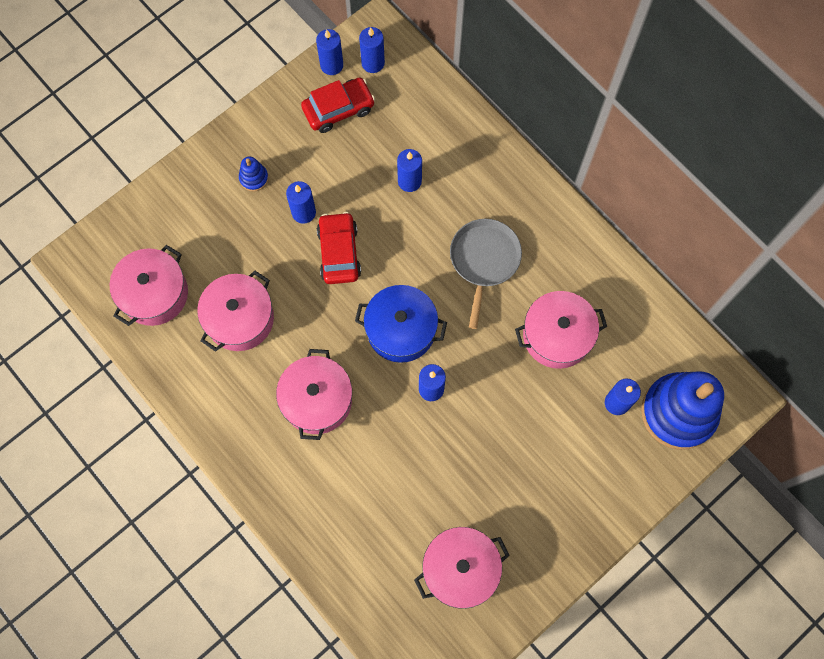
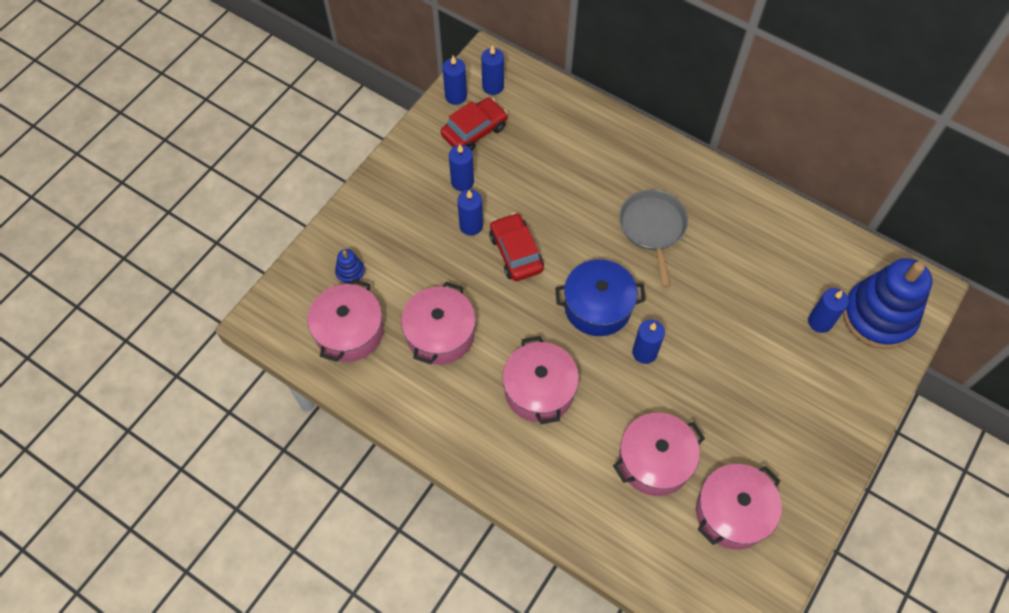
camera: 15 degrees left, 10 degrees down
blue stacking toy [239,157,269,192] -> blue stacking toy moved to [335,249,365,285]
blue candle [397,149,422,192] -> blue candle moved to [449,144,474,191]
pink pot [515,291,607,369] -> pink pot moved to [613,413,705,496]

